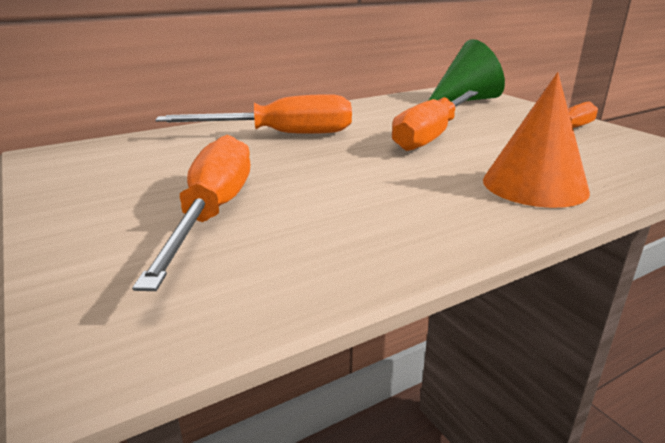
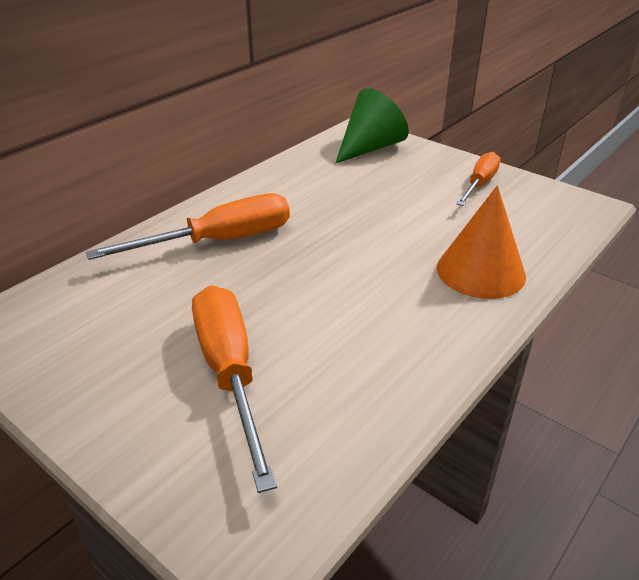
camera: 20 degrees left, 10 degrees up
orange screwdriver [392,91,478,151] -> none

